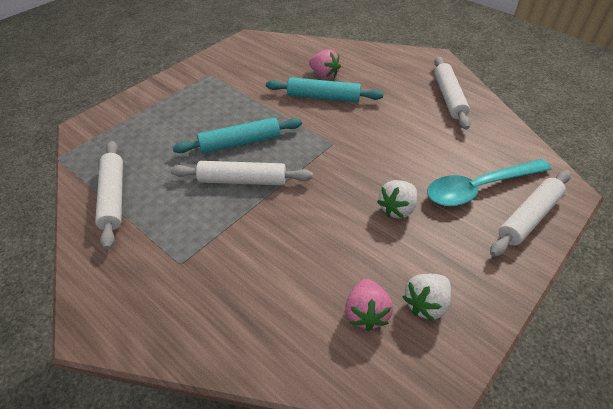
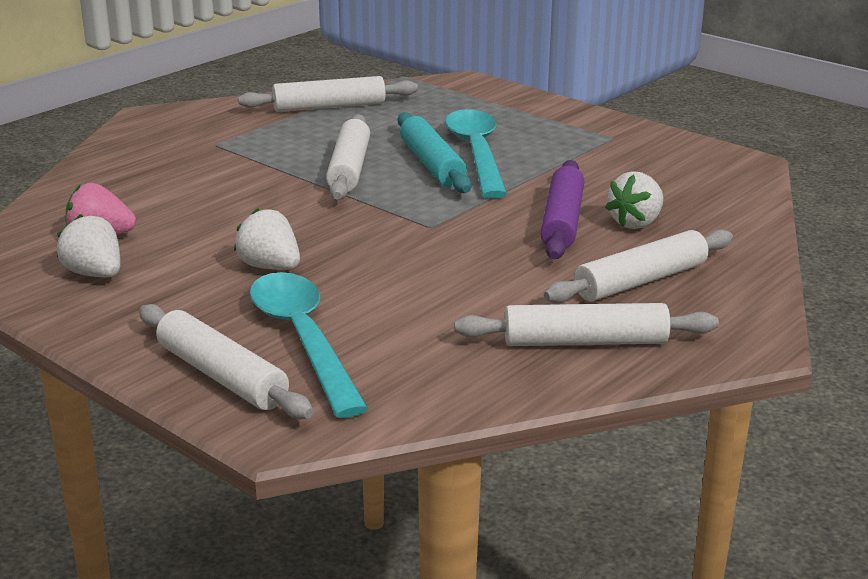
camera: 90 degrees right, 20 degrees down
turquoise rolling pin [266,77,383,102] -> purple rolling pin [540,160,584,259]
pink strawberry [309,49,341,80] -> white strawberry [605,171,663,229]
none -> turquoise spoon [445,109,507,198]
none -> white rolling pin [544,229,733,303]

